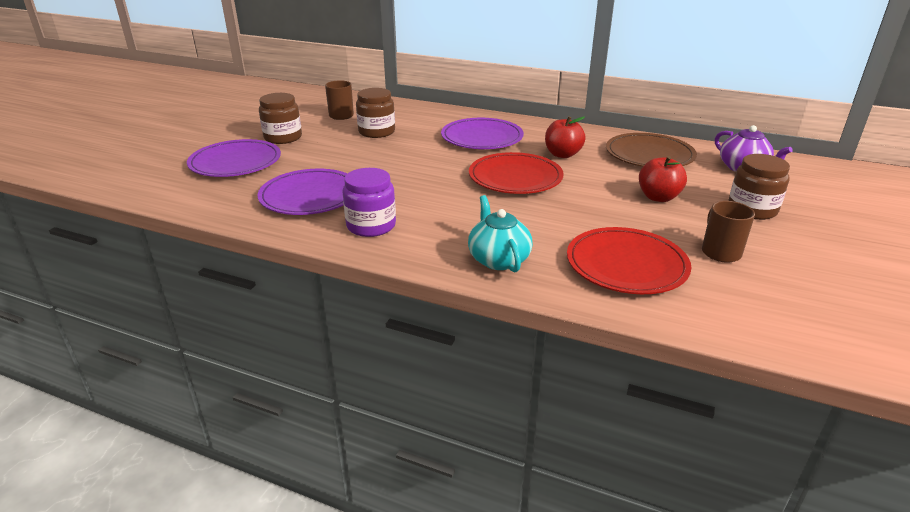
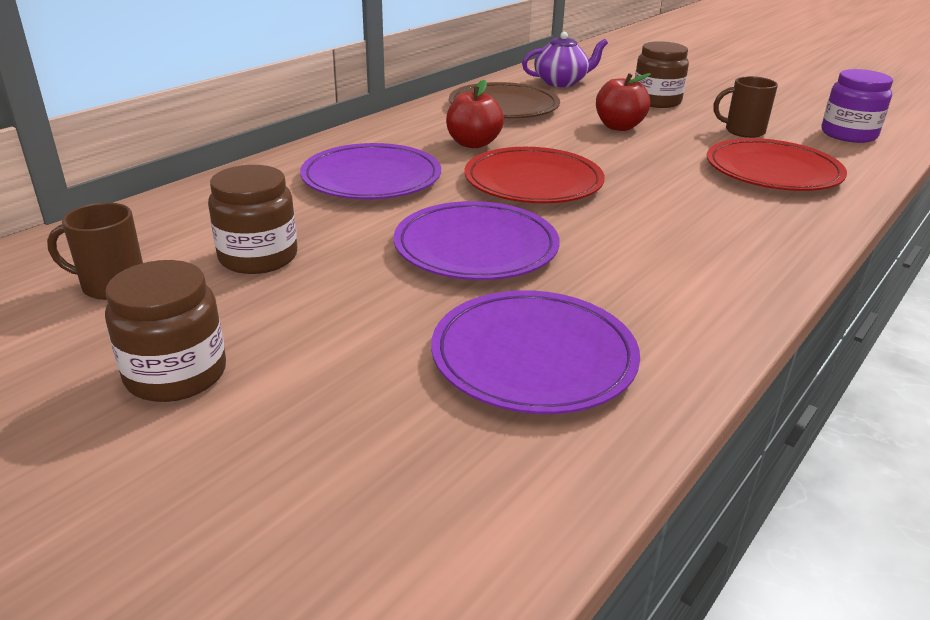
camera: 75 degrees left, 0 degrees up
purple plate [187,139,281,177] -> purple plate moved to [394,201,560,280]
purple jar [342,168,396,237] -> purple jar moved to [821,69,893,143]
turquoise teapot [468,195,533,272] -> none

